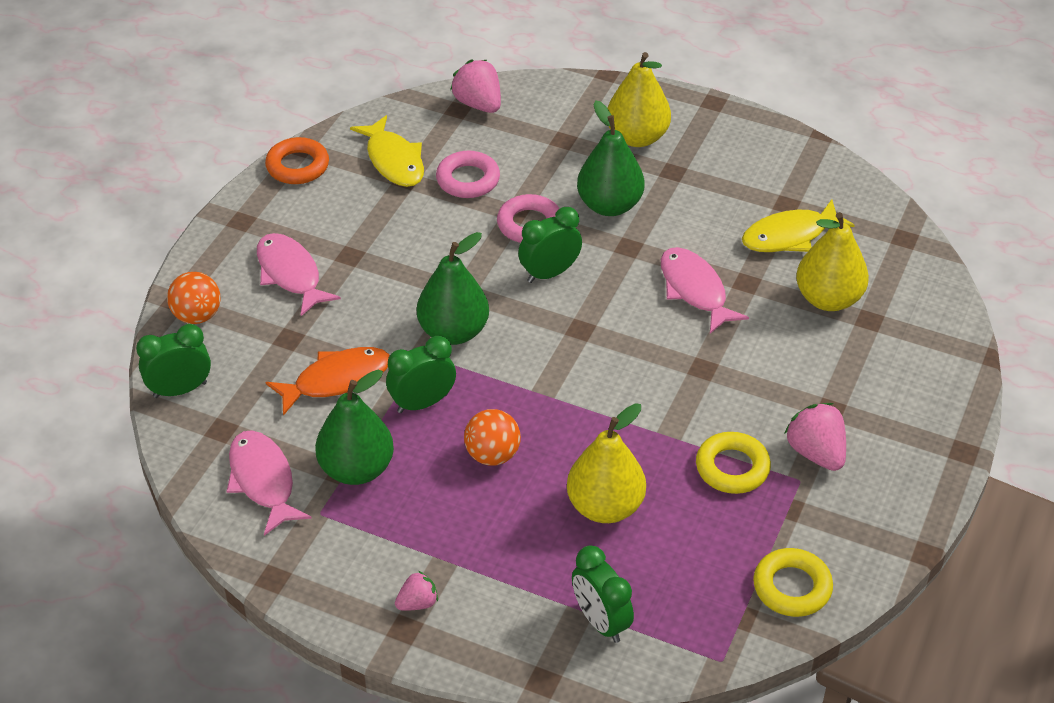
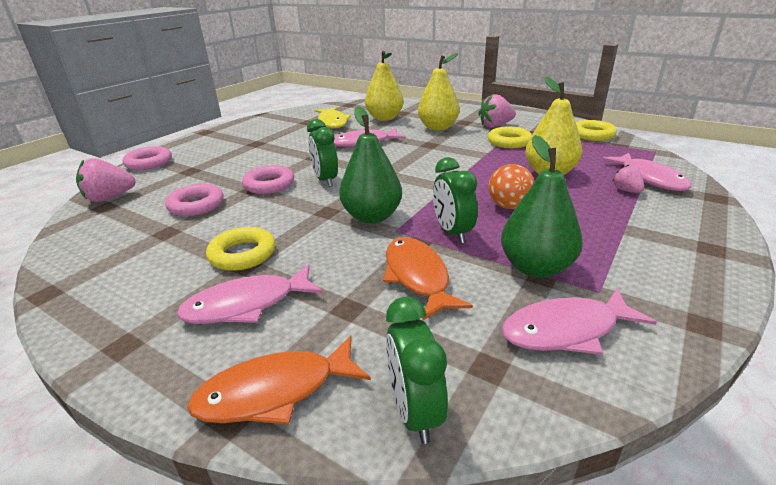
camera: 80 degrees left, 15 degrees down
orange ball [167,272,221,324] -> orange fish [187,336,371,425]
orange ring [265,137,329,184] -> none
yellow fish [350,115,424,187] -> none
pink strawberry [395,571,438,611] -> pink strawberry moved to [612,165,644,193]
green clock [572,546,634,643] -> pink fish [602,153,691,191]
green pear [577,100,644,216] -> none
yellow pear [607,52,671,147] -> yellow pear moved to [418,53,459,131]
none -> pink ring [122,146,172,170]
none -> yellow ring [206,227,275,271]

